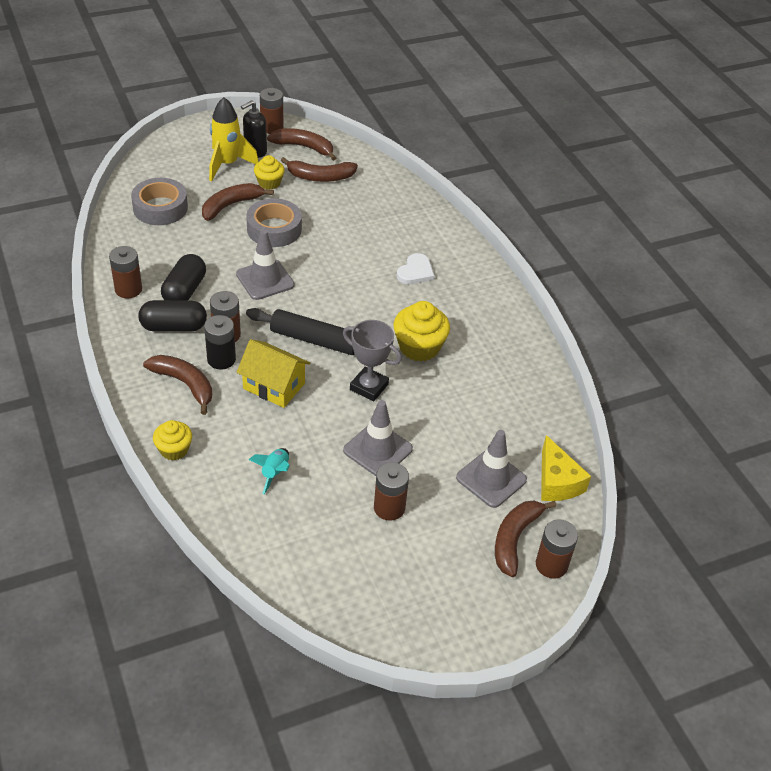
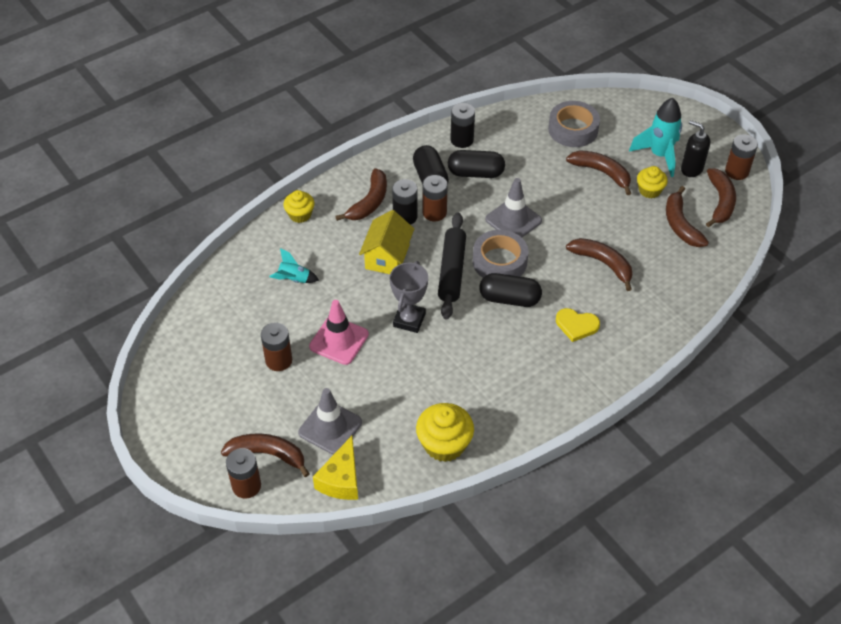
camera: 80 degrees right, 5 degrees up
brown battery [109,246,142,298] -> black battery [450,103,475,148]
yellow rocket [209,97,259,181] -> turquoise rocket [629,98,682,177]
grey tape [246,198,302,247] -> grey tape moved to [473,230,528,278]
grey traffic cone [343,400,413,476] -> pink traffic cone [309,300,369,365]
yellow cupcake [394,301,450,362] -> yellow cupcake moved to [416,403,474,462]
white heart [396,253,435,284] -> yellow heart [556,308,600,342]
yellow cheese [541,435,591,501] -> yellow cheese turned 45 degrees counterclockwise [313,436,358,500]
none -> black capsule [479,273,542,307]
none -> brown banana [566,238,632,291]

